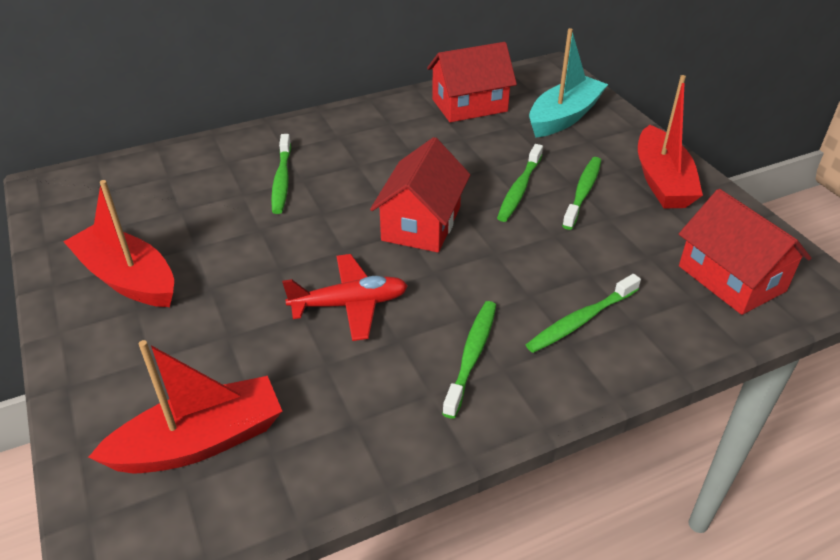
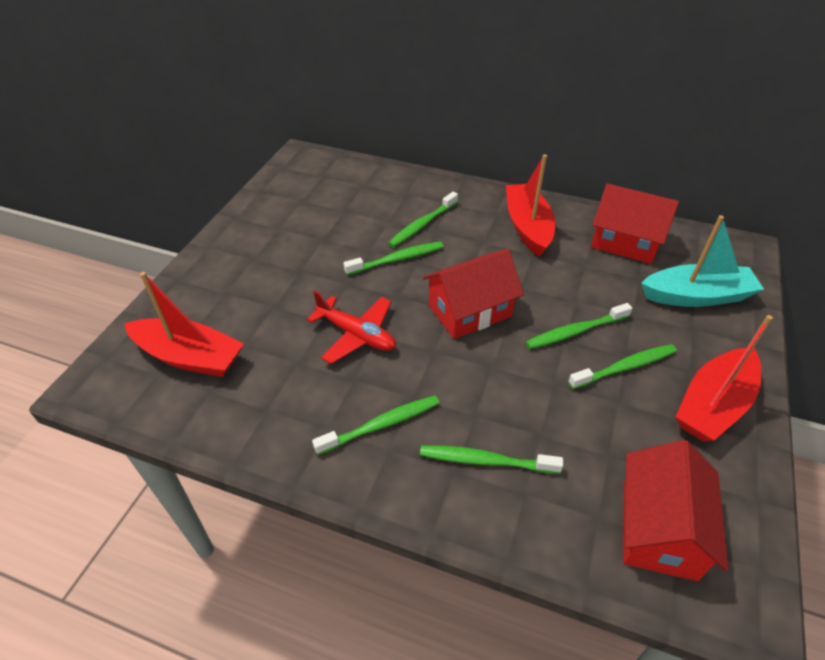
camera: 45 degrees right, 5 degrees up
red boat [63,180,174,307] -> red boat moved to [506,154,555,257]
none -> green toothbrush [343,241,444,275]

